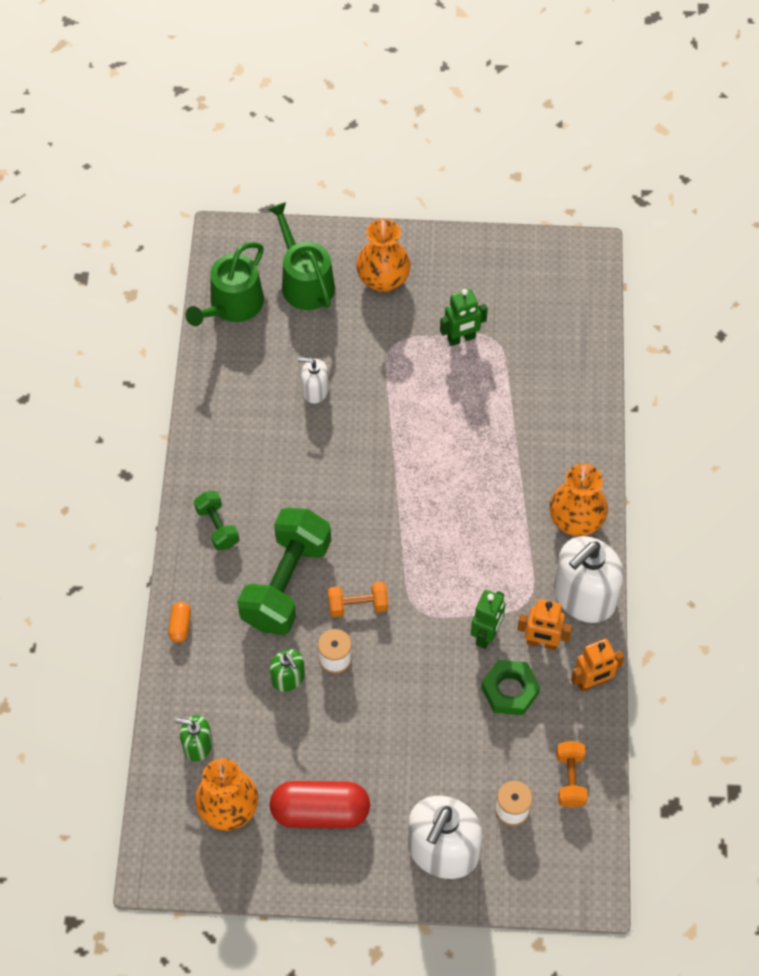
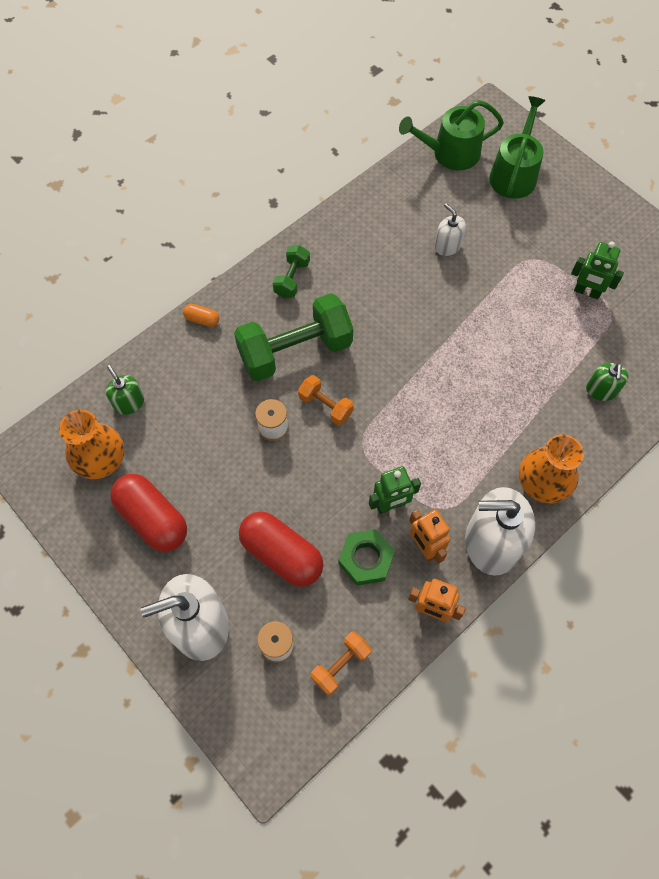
camera: 45 degrees right, 5 degrees up
orange capsule [168,602,191,643] -> orange capsule turned 60 degrees clockwise [183,304,219,327]
green soap dispenser [270,649,305,692] -> green soap dispenser moved to [586,363,629,401]
orange vase [356,219,411,292] -> none
none -> red capsule [239,511,324,587]

